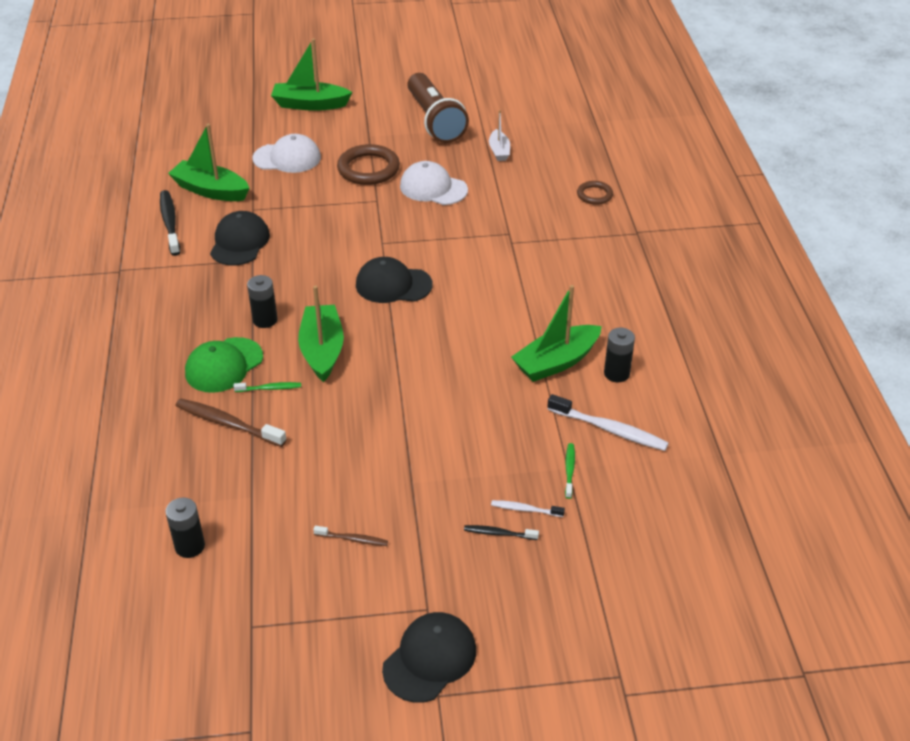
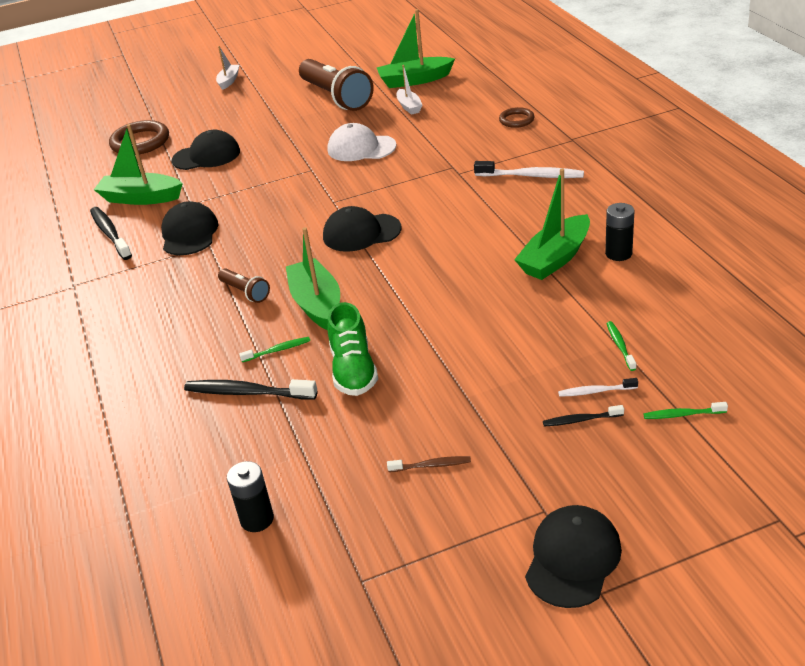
camera: 10 degrees left, 5 degrees down
brown toothbrush [175,399,287,447] -> black toothbrush [184,379,317,399]
green cap [185,337,263,393] -> none
black battery [247,275,278,328] -> brown flashlight [218,268,270,303]
white cap [253,134,321,173] -> black cap [172,130,240,170]
green boat [271,38,352,111] -> green boat moved to [377,9,455,88]
brown ring [337,144,400,185] -> brown ring moved to [109,120,169,155]
white toothbrush [547,394,669,451] -> white toothbrush moved to [474,161,584,178]
none -> white boat [216,46,239,90]
none -> green shoe [327,302,378,396]
none -> green toothbrush [643,402,728,419]

